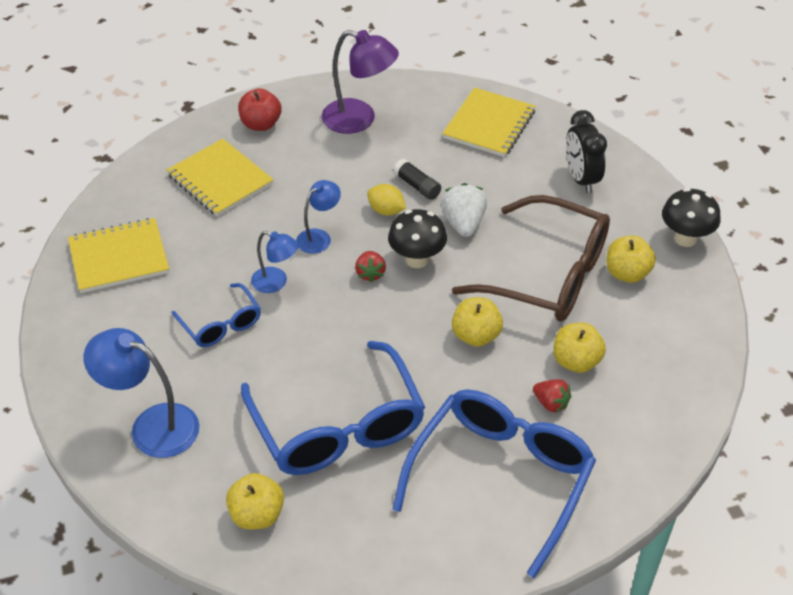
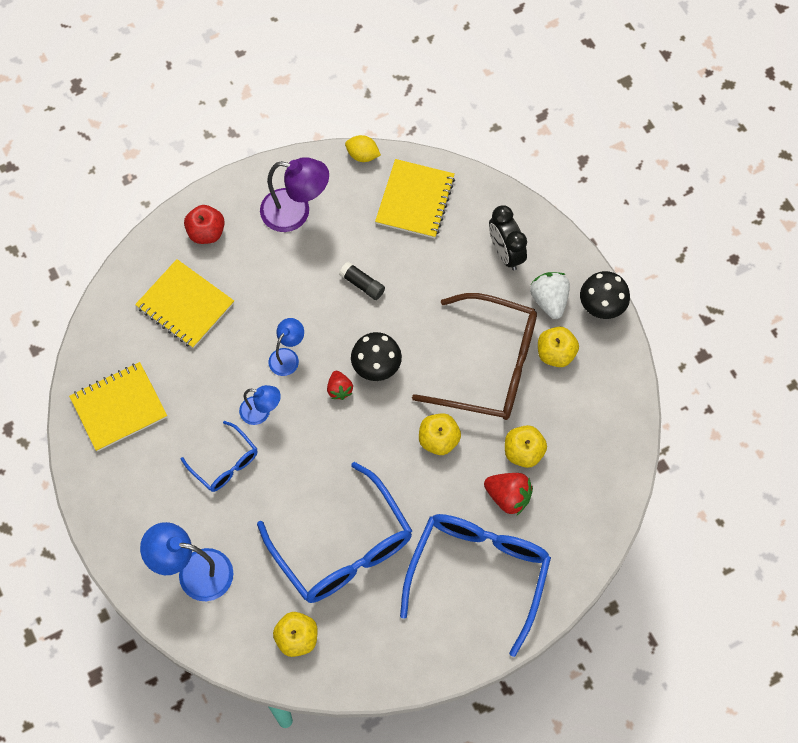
camera: 10 degrees left, 20 degrees up
yellow lemon [367,184,406,216] -> yellow lemon moved to [345,135,381,162]
white strawberry [441,183,487,237] -> white strawberry moved to [530,272,570,319]
red strawberry [533,379,571,413] -> red strawberry [484,473,533,515], size x1.55

